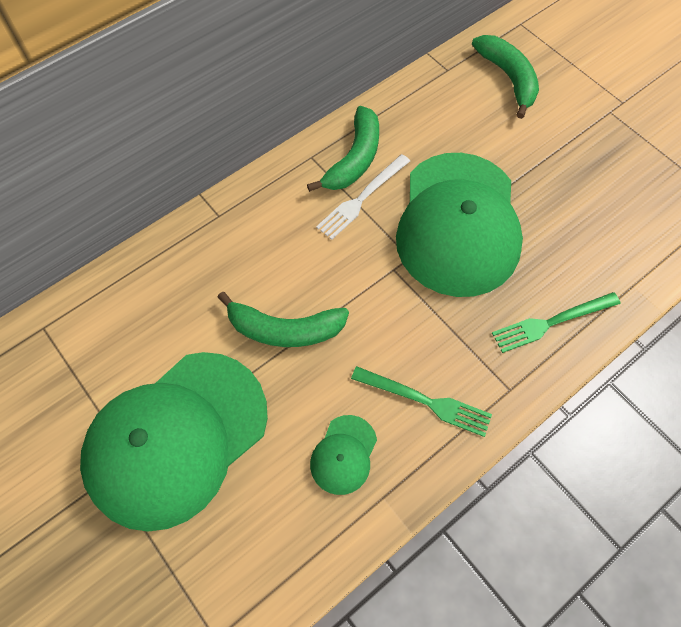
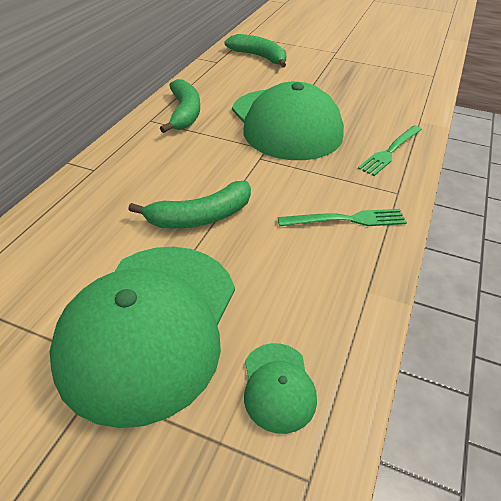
camera: 30 degrees left, 20 degrees down
green cap [310,415,377,495] -> green cap moved to [244,343,317,434]
white fork [316,154,410,240] -> none

